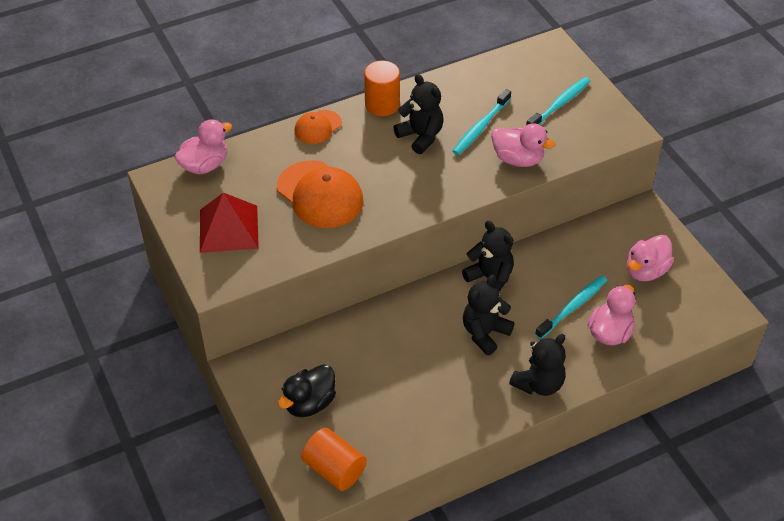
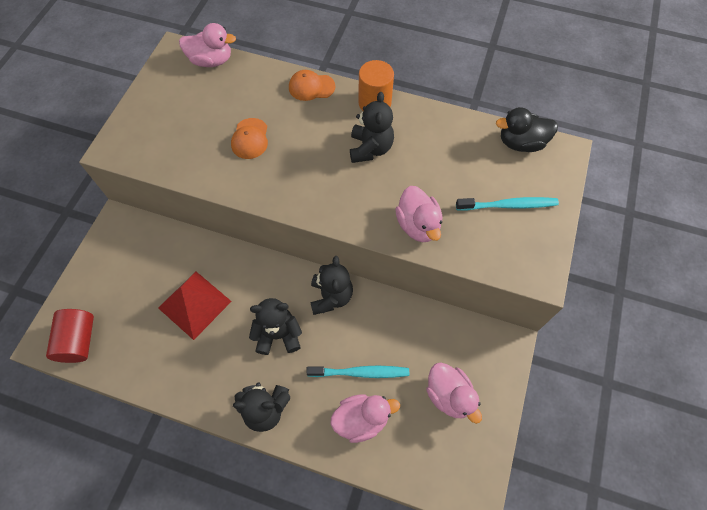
camera: 45 degrees right, 15 degrees up
red pyramid [200,193,259,253] -> red pyramid moved to [158,272,232,340]
orange cap [277,160,364,228] -> orange cap [231,118,268,159], size x0.56
black duck [278,364,336,417] -> black duck moved to [496,107,558,152]
orange cylinder [301,428,367,491] -> red cylinder [46,309,94,363]
turquoise toothbrush [452,89,511,155] -> none
pink duck [627,235,674,281] -> pink duck turned 120 degrees counterclockwise [426,362,482,424]

